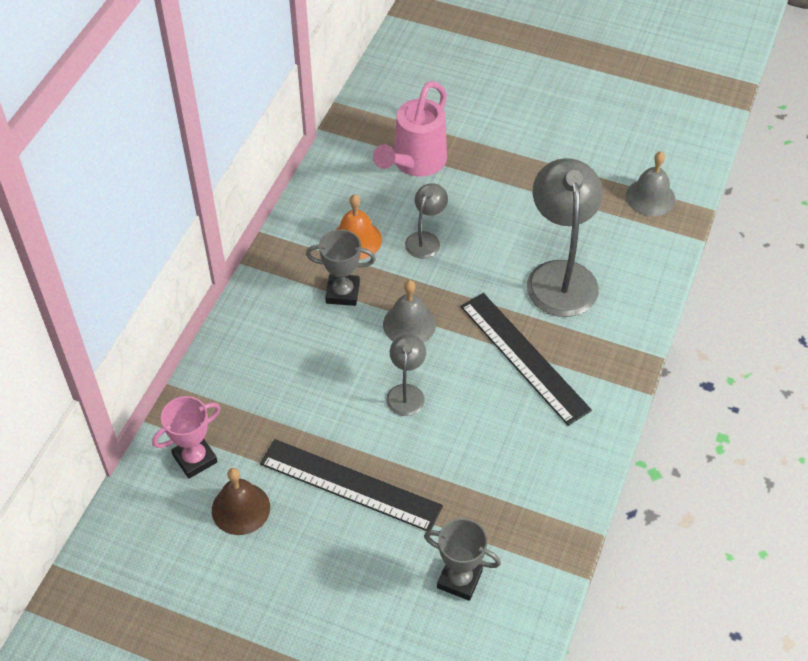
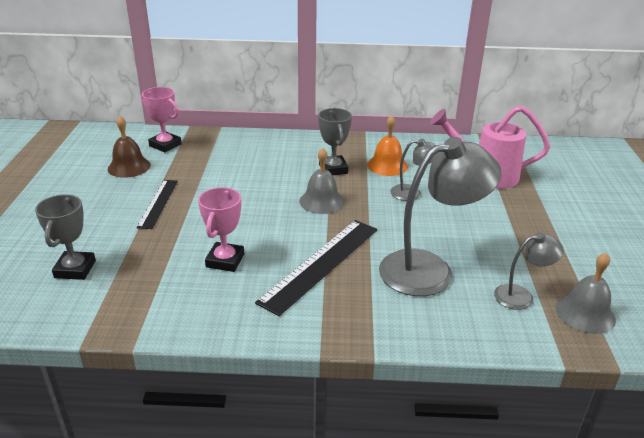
camera: 70 degrees right, 20 degrees down
black ruler [260,439,443,531] -> black ruler [136,180,178,229], size x0.60
grey lamp [386,334,426,416] -> grey lamp moved to [494,232,564,310]
none -> pink trophy [198,187,244,272]

